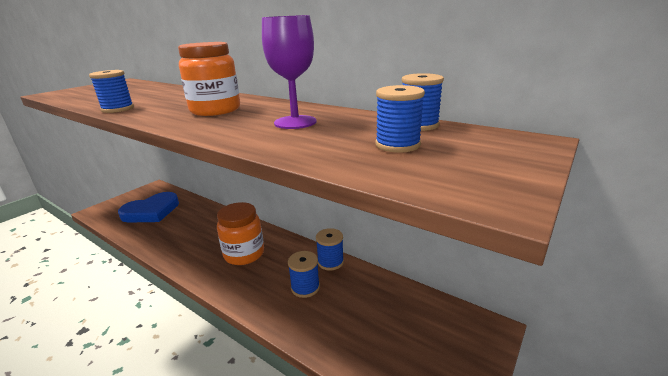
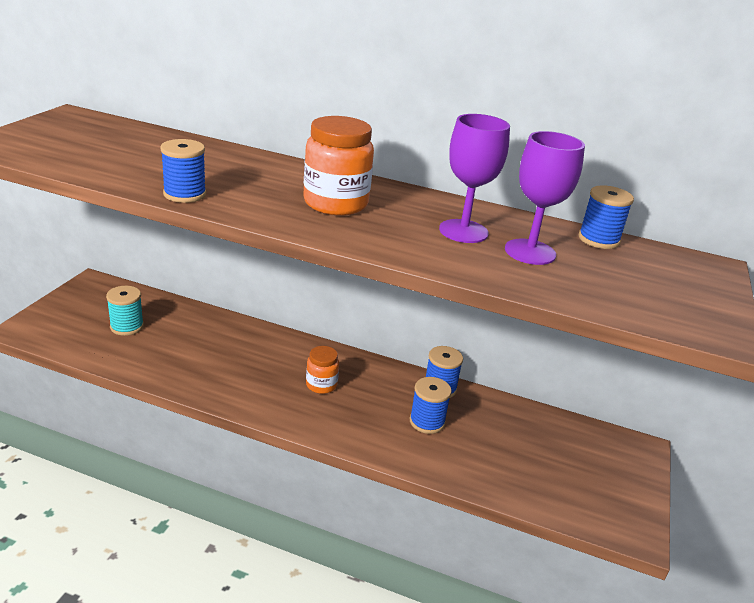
camera: 20 degrees left, 5 degrees up
blue heart [118,192,179,222] -> turquoise spool [106,286,144,336]
orange jar [217,202,264,265] -> orange jar [306,346,339,394], size x0.57
blue spool [375,85,425,153] -> none
none -> purple goblet [505,131,585,265]

